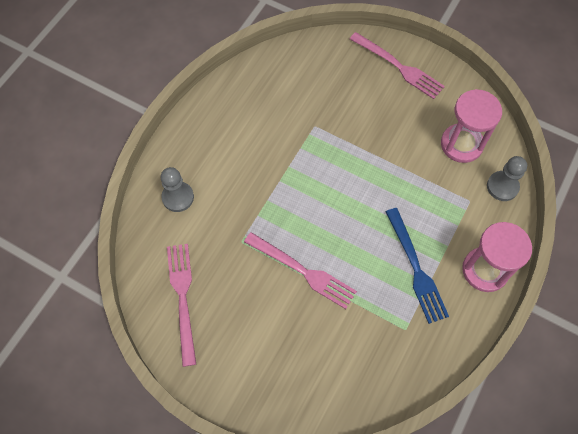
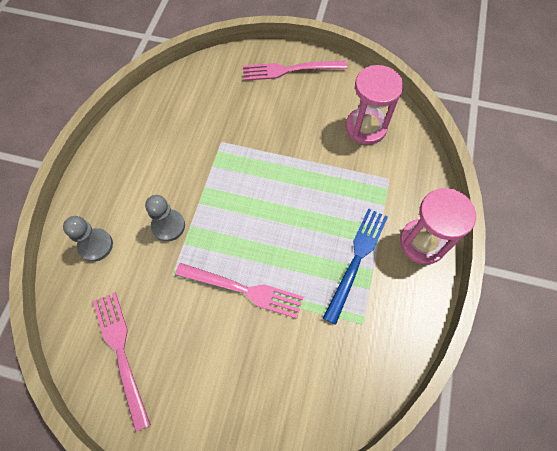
camera: 15 degrees left, 0 degrees up
pink fork [350,32,445,99] -> pink fork turned 150 degrees clockwise [243,61,347,81]
blue fork [386,208,449,324] -> blue fork turned 120 degrees counterclockwise [323,208,388,325]
grey pawn [487,156,527,201] -> grey pawn moved to [145,195,185,242]

